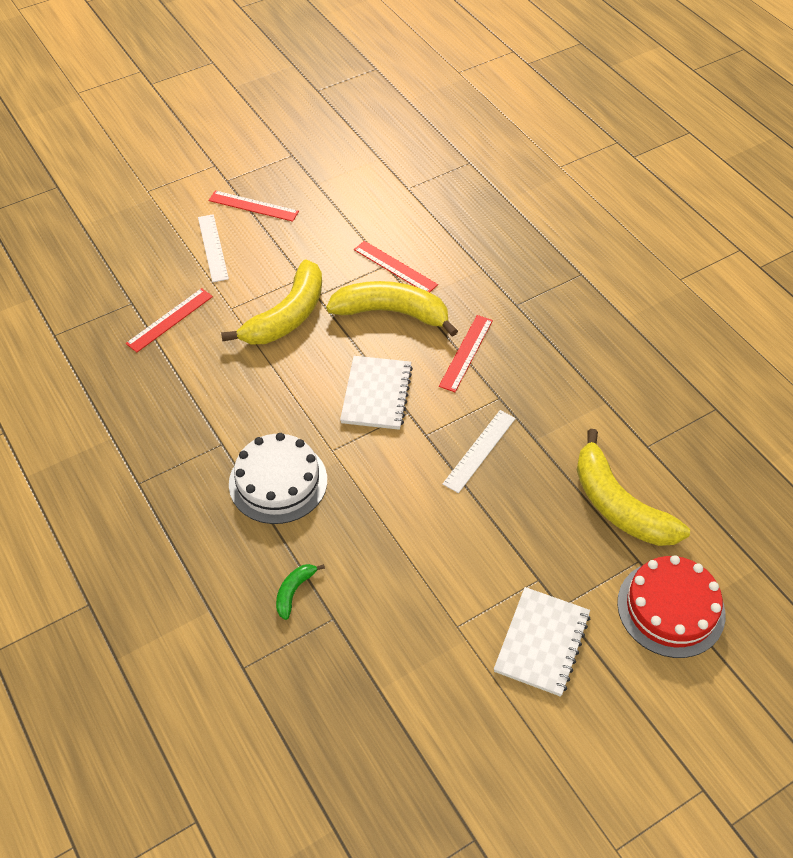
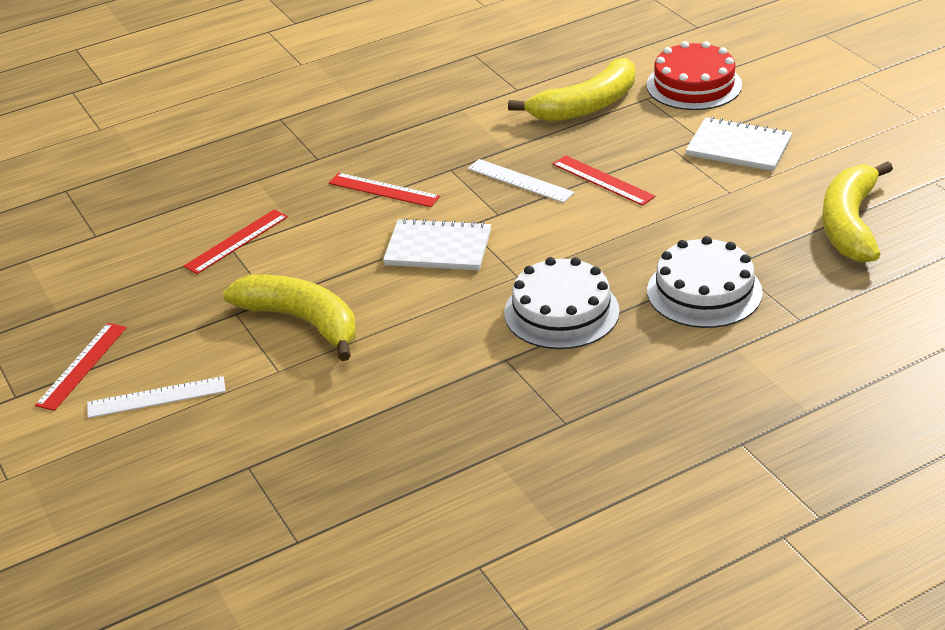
camera: 85 degrees left, 15 degrees down
red ruler [125,288,213,352] -> red ruler moved to [553,155,656,206]
green banana [276,564,325,620] -> white cake [647,236,763,328]
yellow banana [326,281,458,337] -> yellow banana moved to [822,161,893,263]

